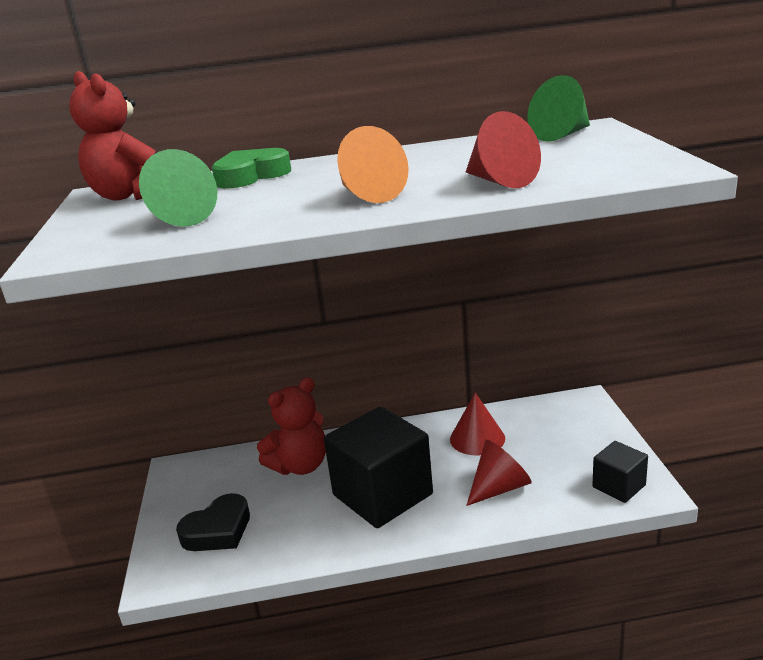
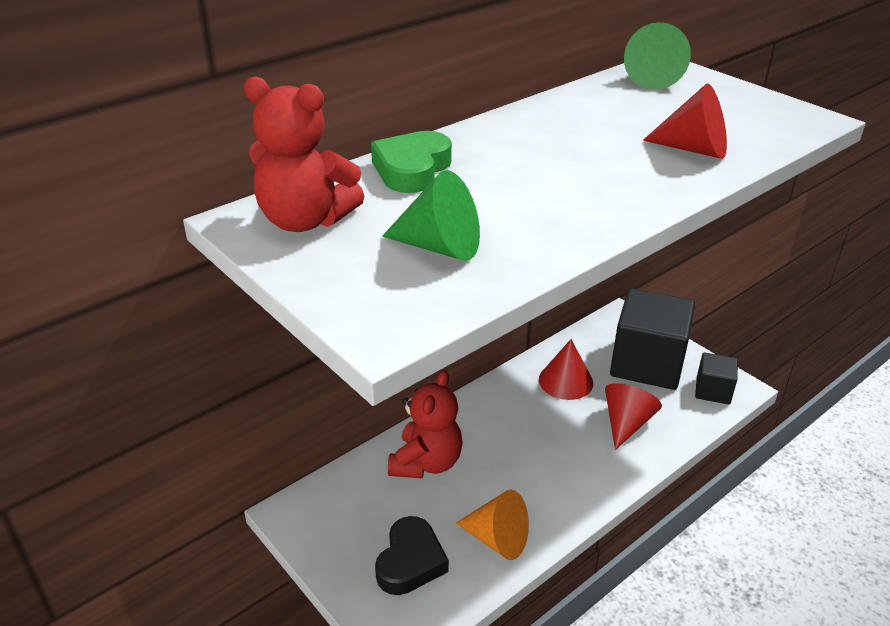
camera: 35 degrees left, 10 degrees up
black cube [324,407,433,528] -> black cube moved to [610,288,695,390]
orange cone [337,126,409,203] -> orange cone moved to [456,490,529,560]

